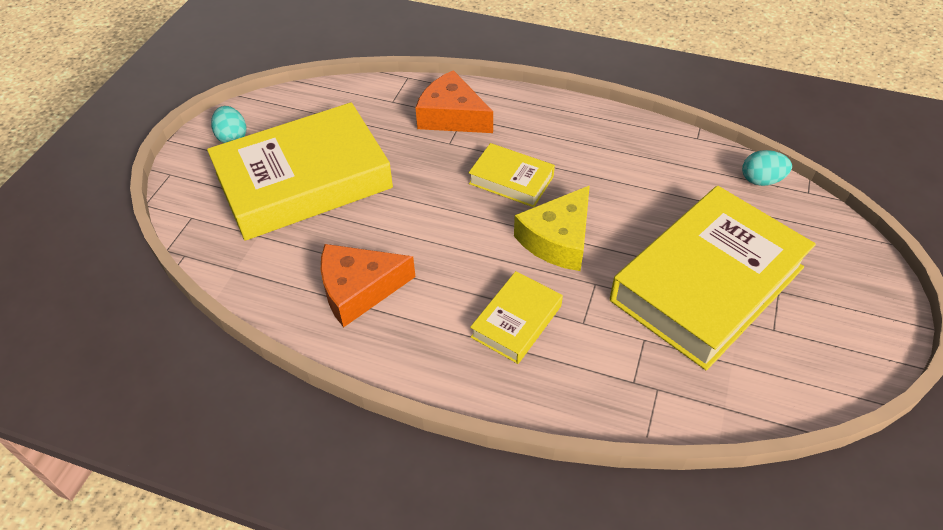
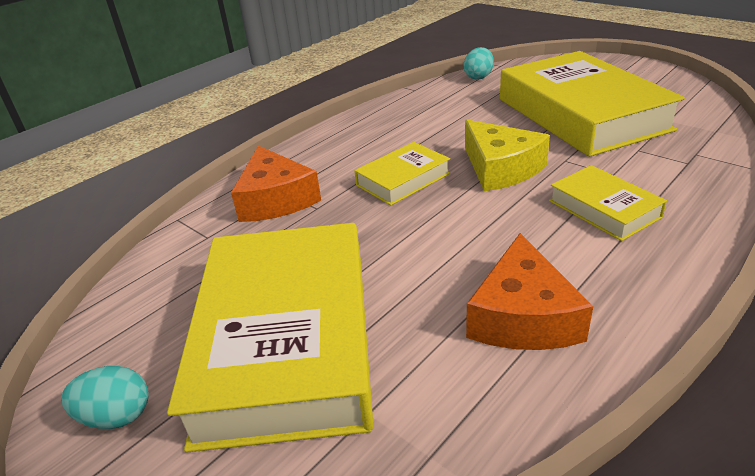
camera: 65 degrees left, 15 degrees down
orange cheese [416,70,493,133] -> orange cheese turned 75 degrees counterclockwise [231,146,321,222]

